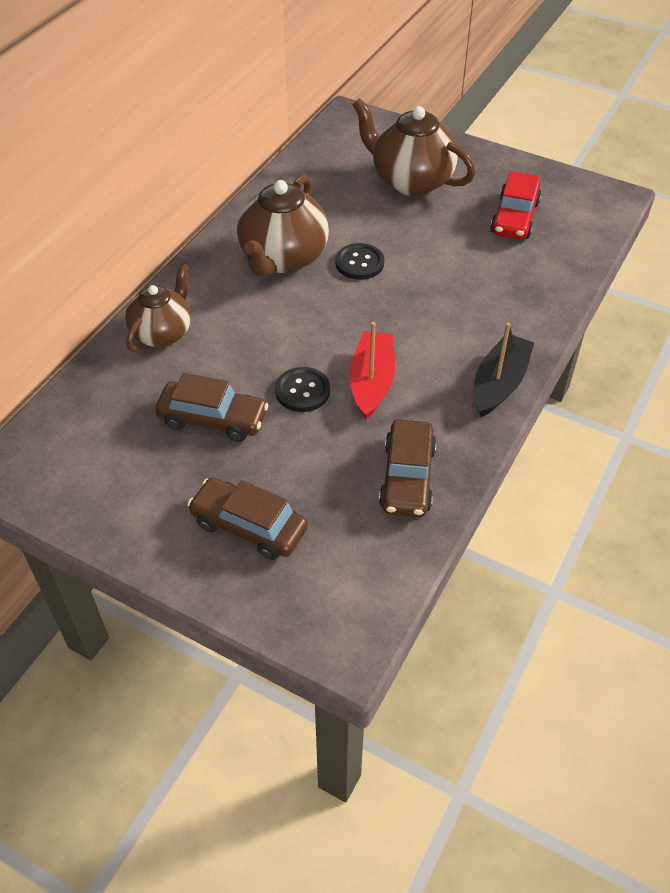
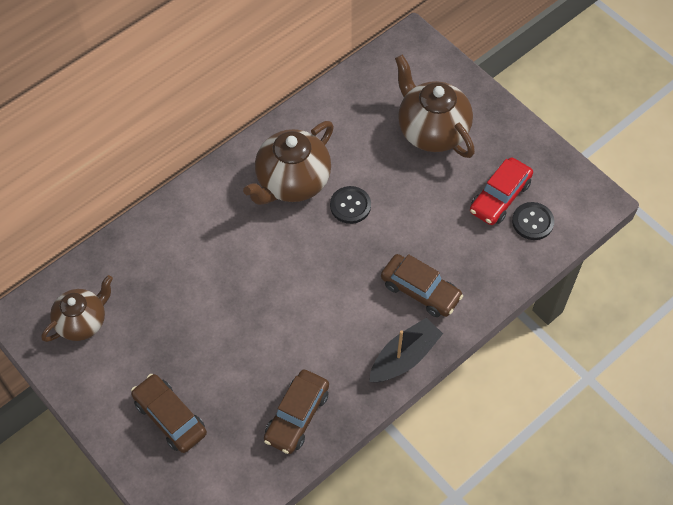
camera: 20 degrees right, 10 degrees up
brown teapot [125,263,191,352] -> brown teapot moved to [42,275,113,342]
brown car [155,373,269,442] -> brown car moved to [381,254,463,317]
black button [275,367,330,412] -> black button moved to [512,202,554,240]
red boat [349,322,395,419] -> none

